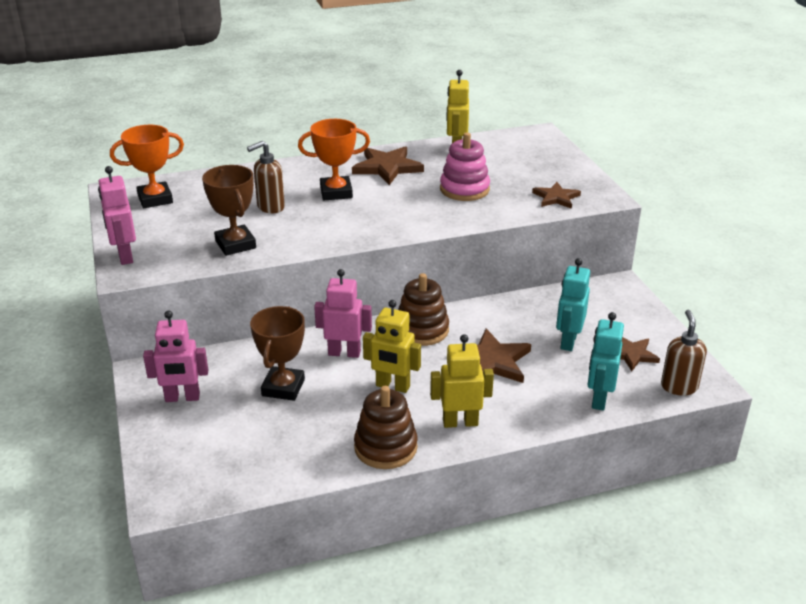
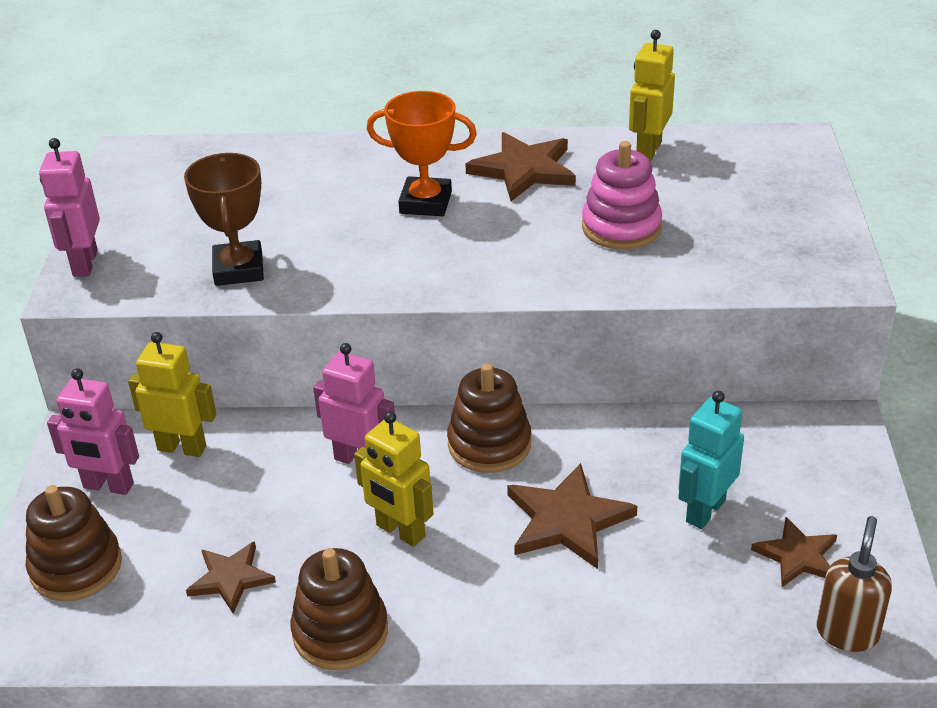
camera: 20 degrees right, 5 degrees up
orange trophy [110,125,184,208] -> none
brown soap dispenser [247,141,285,214] -> none
brown trophy [250,306,305,401] -> none
yellow robot [430,334,494,428] -> yellow robot moved to [128,332,216,457]
brown star [532,182,581,209] -> brown star moved to [186,541,276,614]
turquoise robot [587,312,624,411] -> none
none -> brown stacking toy [26,485,122,601]

